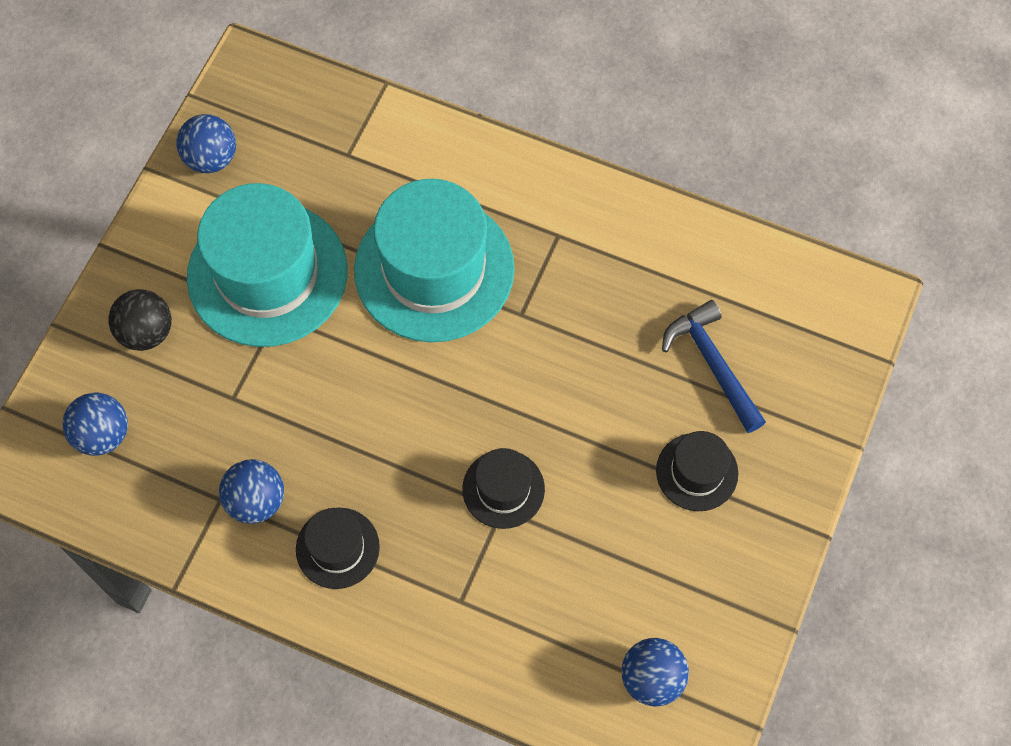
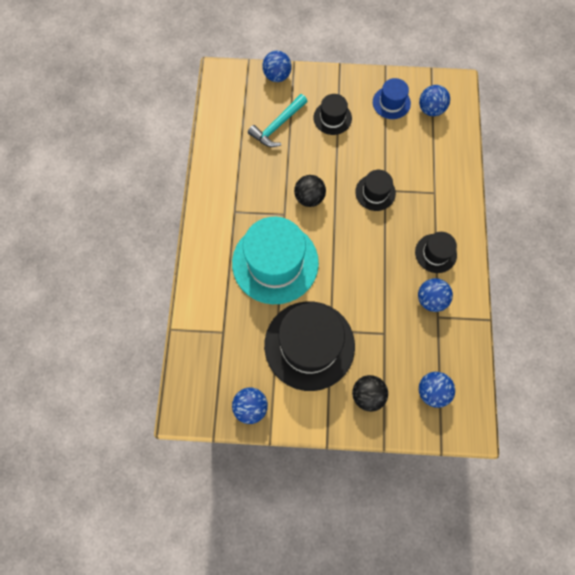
camera: 110 degrees left, 5 degrees up
turquoise hat [187,183,347,347] -> black hat [264,301,355,391]
blue hammer [662,300,766,433] -> turquoise hammer [248,94,307,147]
none -> blue ball [262,51,292,82]
none -> black ball [294,175,326,207]
none -> blue hat [373,78,411,119]

